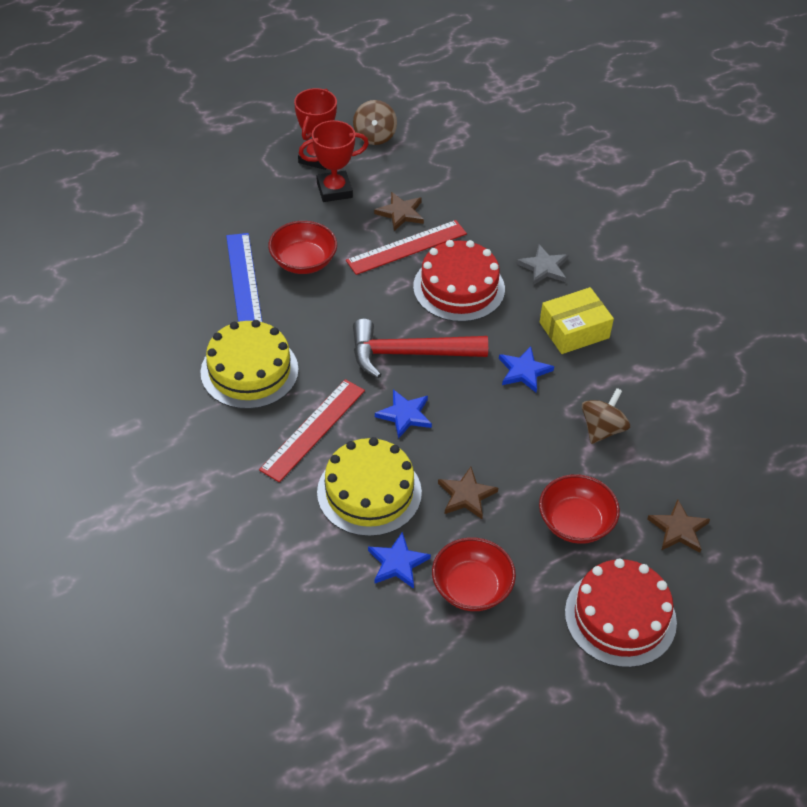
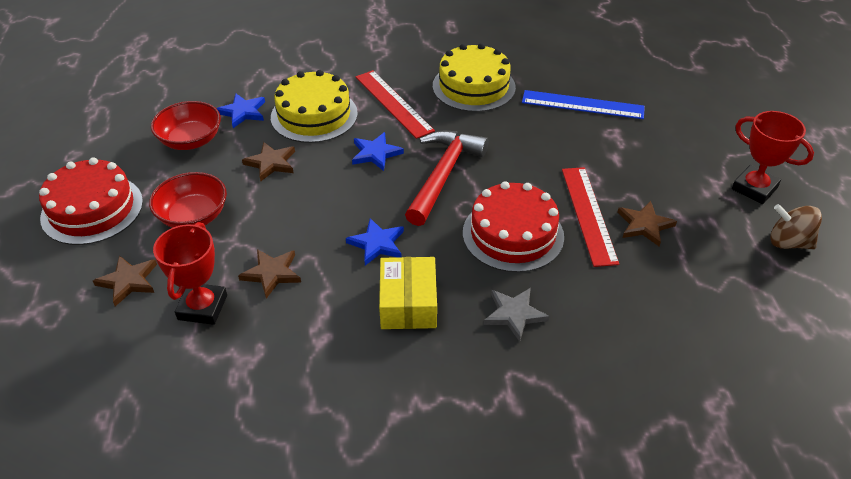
camera: 115 degrees right, 5 degrees down
red bowl [268,221,337,274] -> none
red trophy [299,120,369,202] -> red trophy moved to [153,222,227,325]
brown spinning top [582,388,630,444] -> brown star [238,249,301,298]

